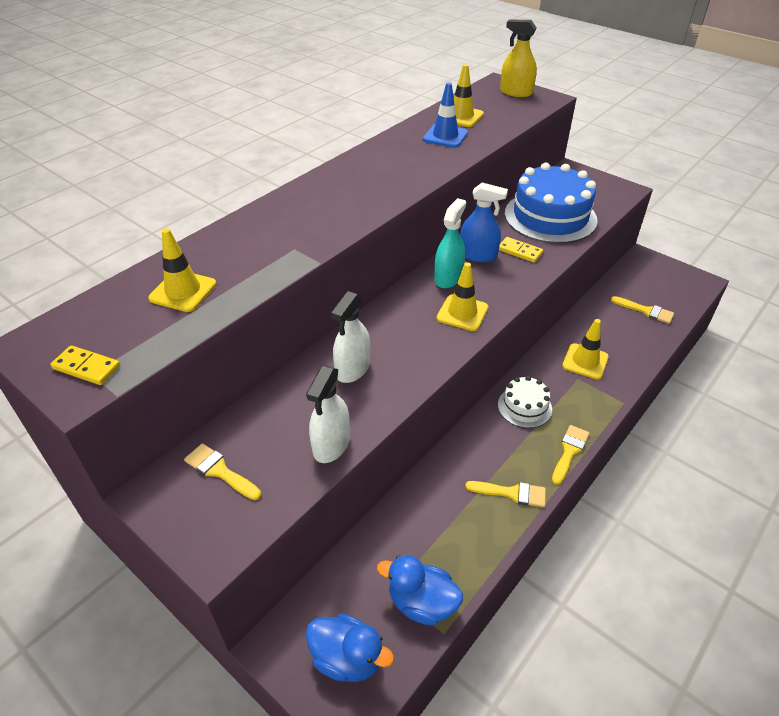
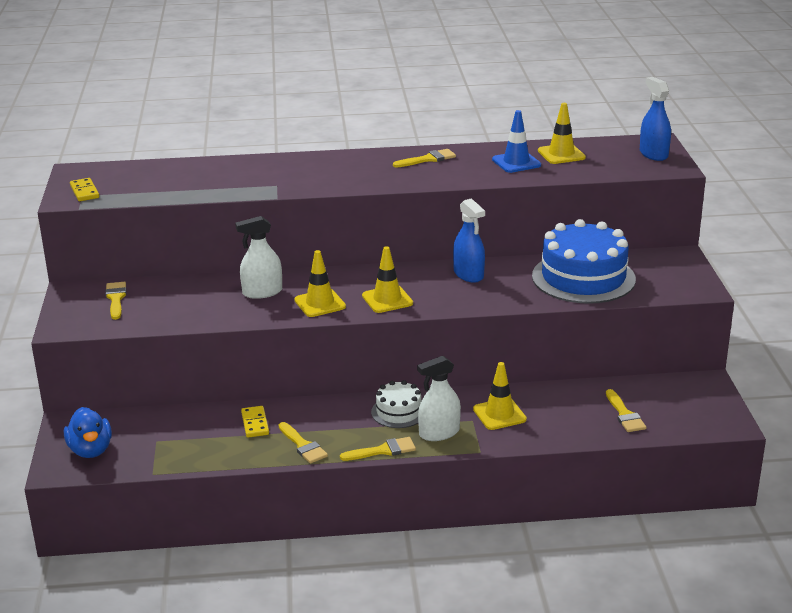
camera: 45 degrees right, 15 degrees down
yellow traffic cone [148,228,217,312] -> yellow traffic cone moved to [294,250,346,317]
white spray bottle [306,366,350,463] -> white spray bottle moved to [417,356,461,441]
blue duck [377,555,463,626] -> none
turquoise spray bottle [434,198,466,288] -> none
yellow domino [499,237,543,263] -> yellow domino moved to [241,406,269,438]
yellow spray bottle [500,19,537,97] -> blue spray bottle [640,77,671,161]
none -> yellow brush [393,149,456,168]

